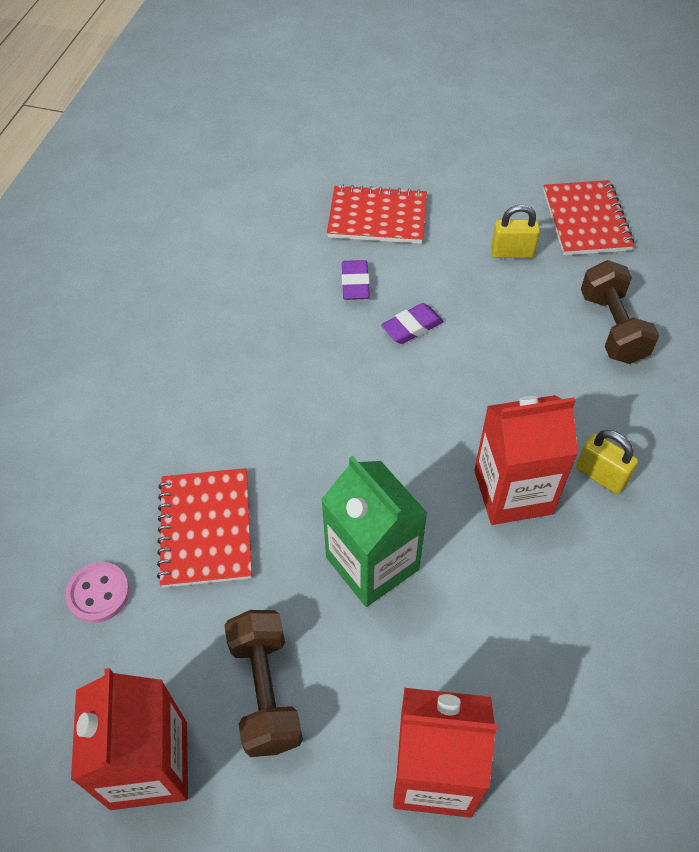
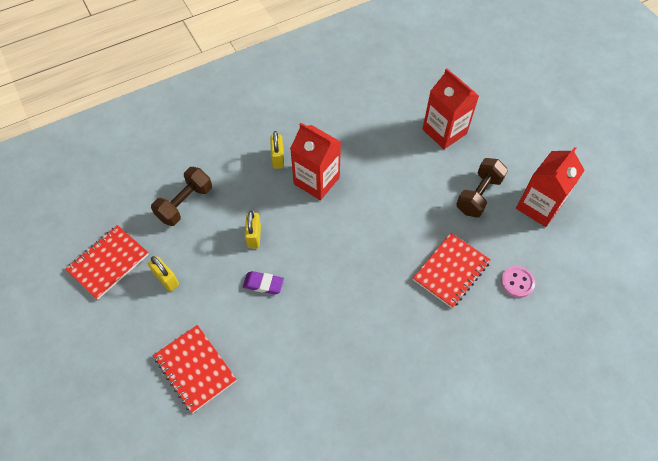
camera: 135 degrees left, 5 degrees up
green carton [321,456,427,607] -> none
purple eraser [342,260,370,300] -> none
none -> yellow padlock [245,211,261,248]

